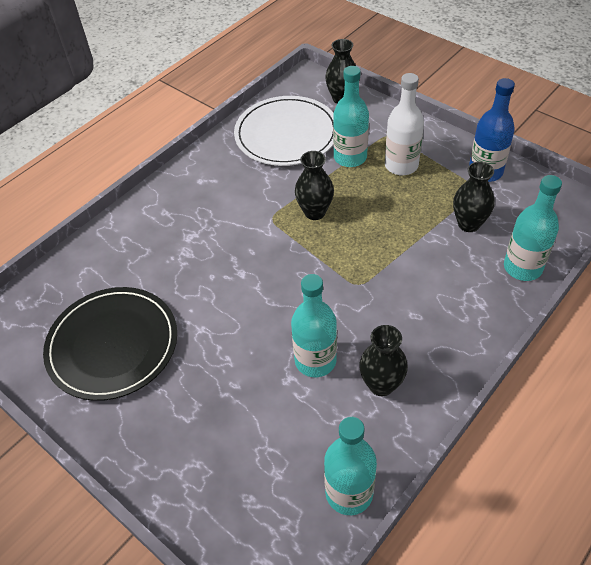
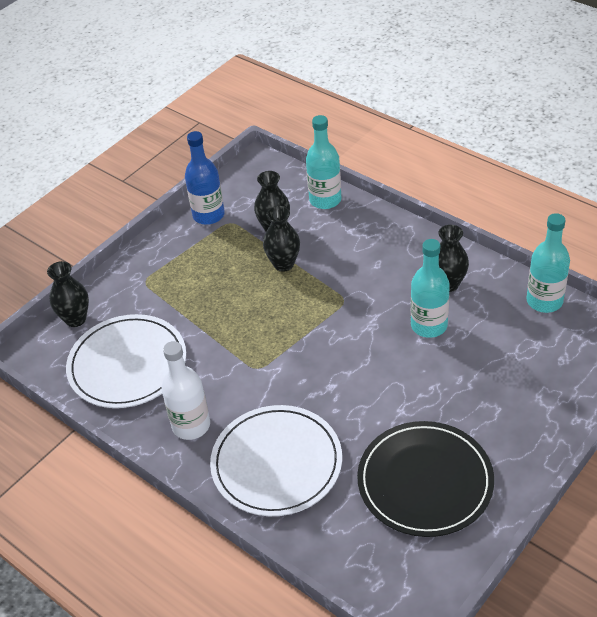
camera: 90 degrees left, 5 degrees down
black vase [295,151,334,220] -> black vase moved to [263,206,300,272]
turquoise bottle [333,66,369,167] -> none
white bottle [385,73,424,175] -> white bottle moved to [161,341,210,440]
none -> white plate [210,405,342,516]

